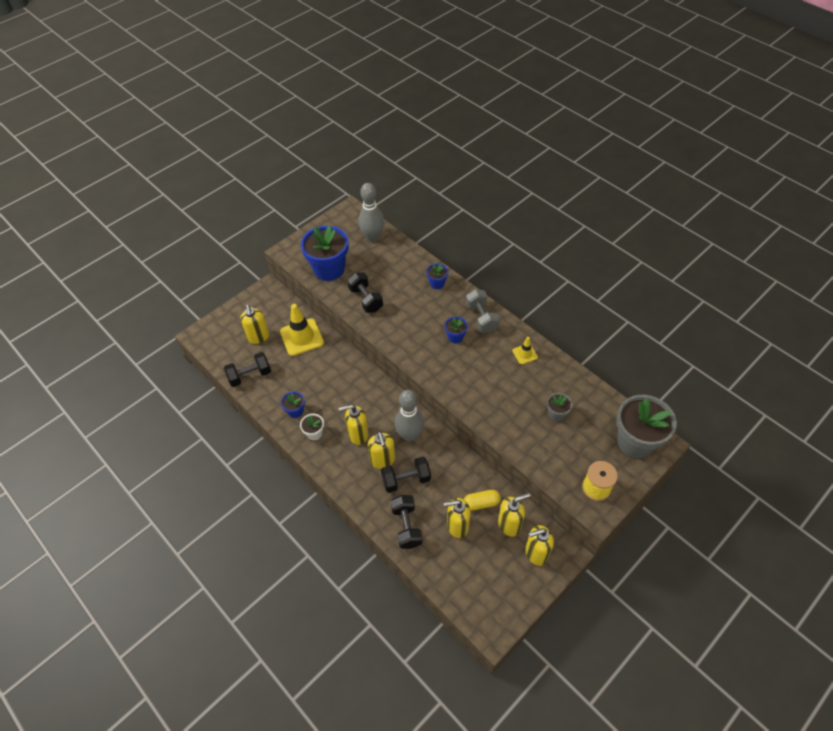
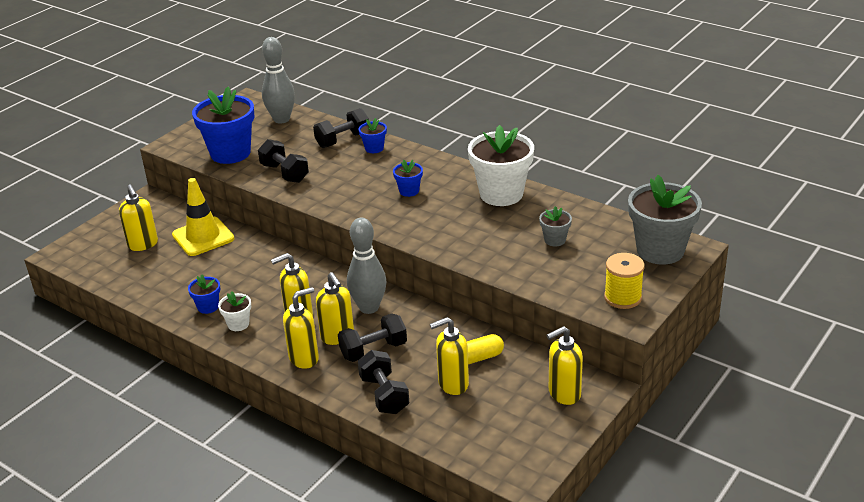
camera: 10 degrees left, 20 degrees down
black dumbbell [224,352,271,387] -> black dumbbell moved to [313,108,369,148]
grey dumbbell [466,289,499,333] -> none
yellow soap dispenser [498,493,530,536] -> yellow soap dispenser moved to [283,287,319,369]
yellow traffic cone [512,337,538,364] -> white flower pot [468,125,534,206]

